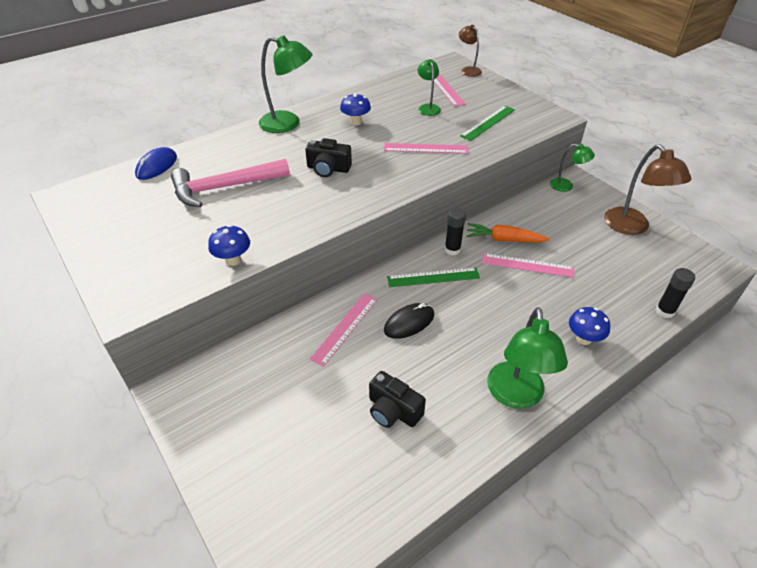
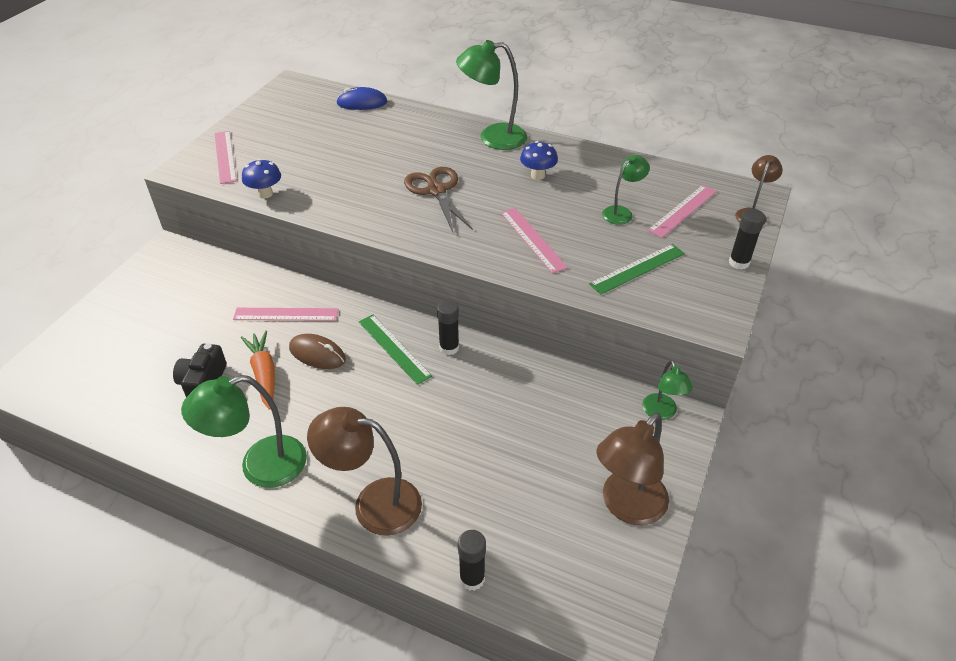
camera: 60 degrees right, 0 degrees up
pink hammer [171,159,290,207] -> none
green lamp [259,35,312,133] -> green lamp turned 105 degrees clockwise [456,40,527,150]
black camera [305,138,352,177] -> brown scissors [404,167,473,232]
black mouse [384,303,434,339] -> brown mouse [289,334,346,369]
green ruler [460,105,515,141] -> green ruler turned 45 degrees counterclockwise [589,244,685,295]
orange carrot [466,223,550,243] -> orange carrot moved to [241,330,275,410]
pink ruler [482,253,574,278] -> pink ruler moved to [214,131,237,184]
blue mushroom [569,307,610,345] -> brown lamp [307,407,422,536]
none -> black glue stick [729,209,765,270]

